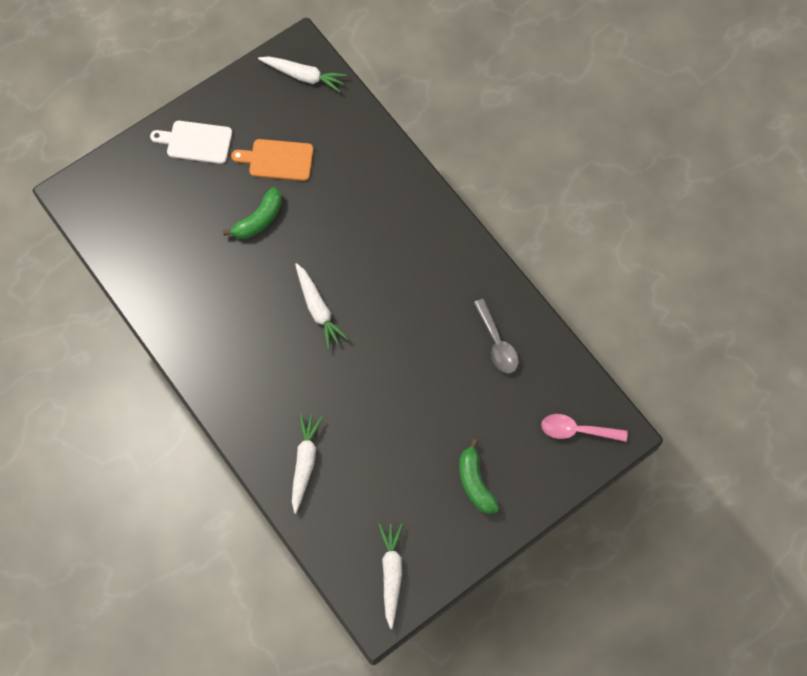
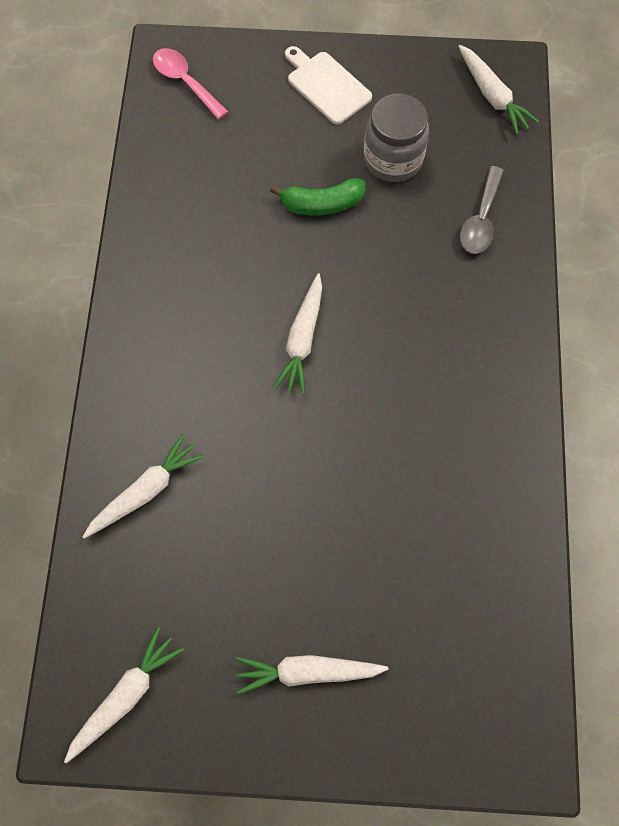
camera: 40 degrees right, 0 degrees up
orange cutting board [231,139,313,181] -> grey jar [364,94,429,182]
green banana [459,439,499,514] -> white carrot [236,655,389,694]
grey spoon [474,299,519,373] -> grey spoon moved to [460,166,504,254]
pink spoon [541,414,627,442] -> pink spoon moved to [153,48,228,119]

